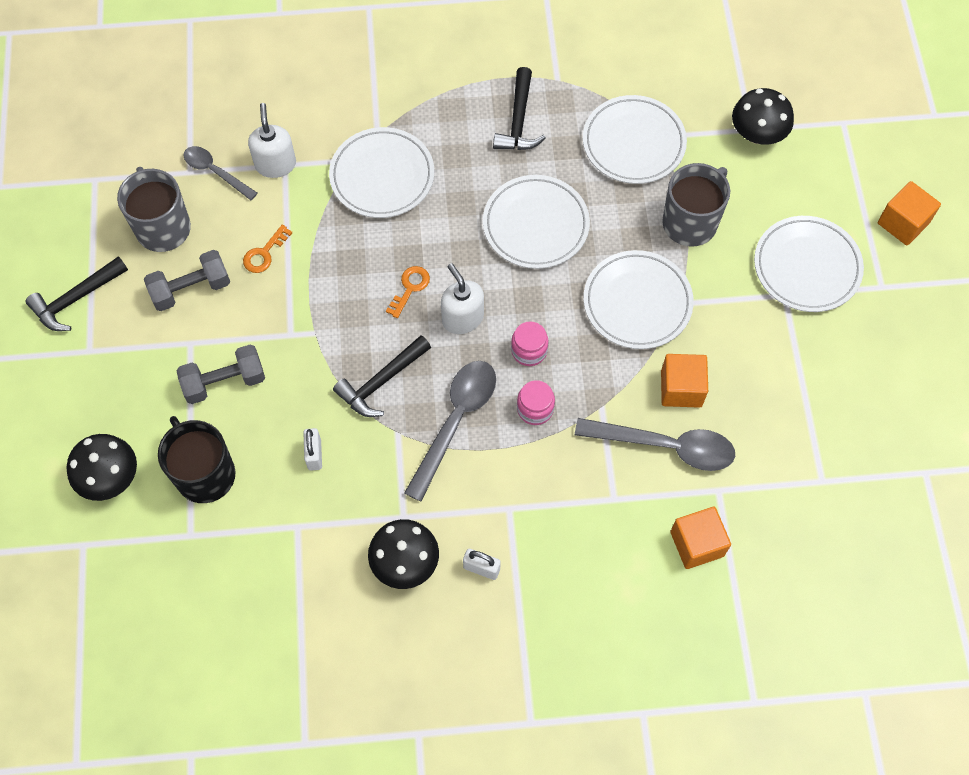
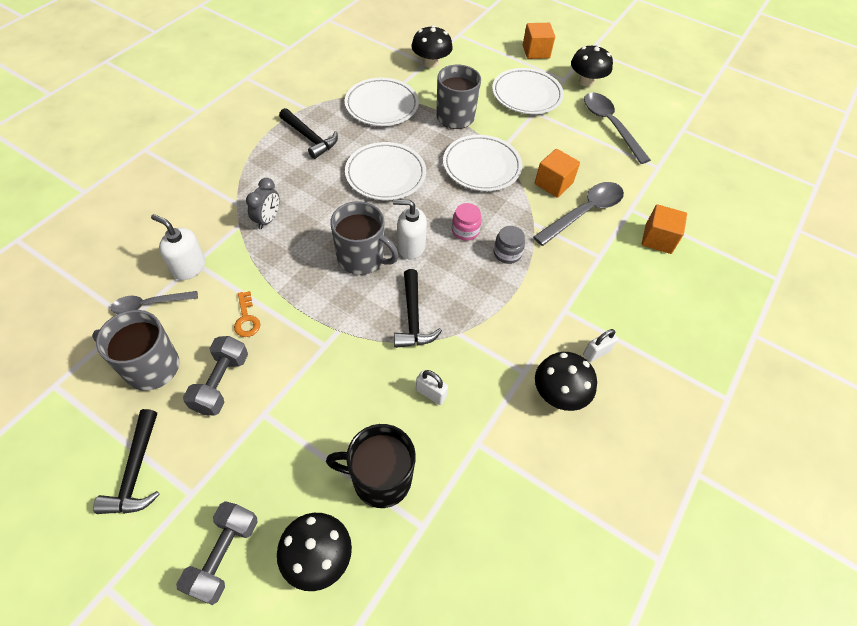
camera: 55 degrees left, 10 degrees down
grey dumbbell [177,345,265,404] -> grey dumbbell moved to [176,501,258,605]
white plate [329,127,434,218] -> grey clock [246,178,279,229]
orange key [386,266,430,318] -> grey mug [330,201,399,275]
grey spoon [404,361,496,501] -> grey spoon moved to [584,92,651,164]
pink jar [517,380,555,425] -> grey jar [494,226,525,264]
none -> black mushroom [571,45,613,87]

